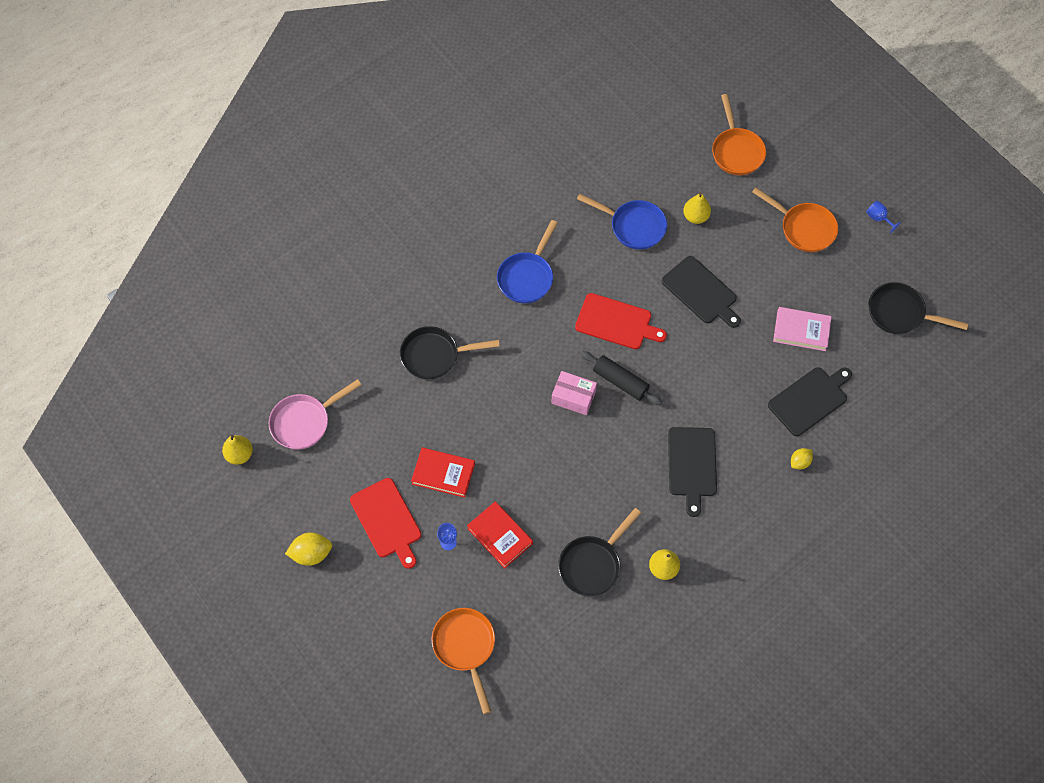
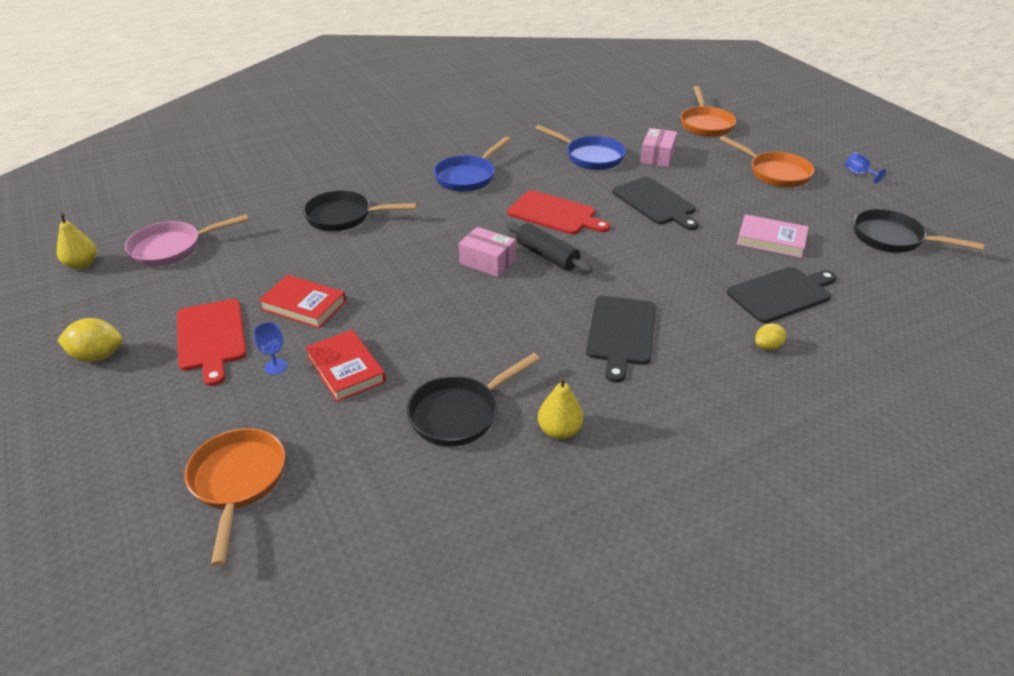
camera: 10 degrees right, 25 degrees down
yellow pear [683,192,711,224] -> pink box [640,128,677,167]

